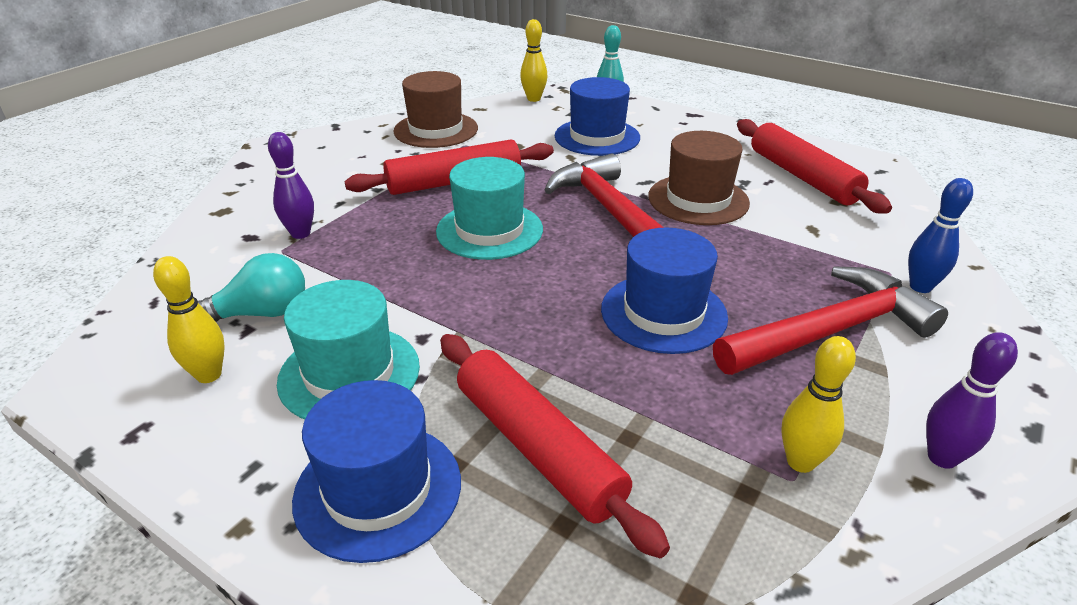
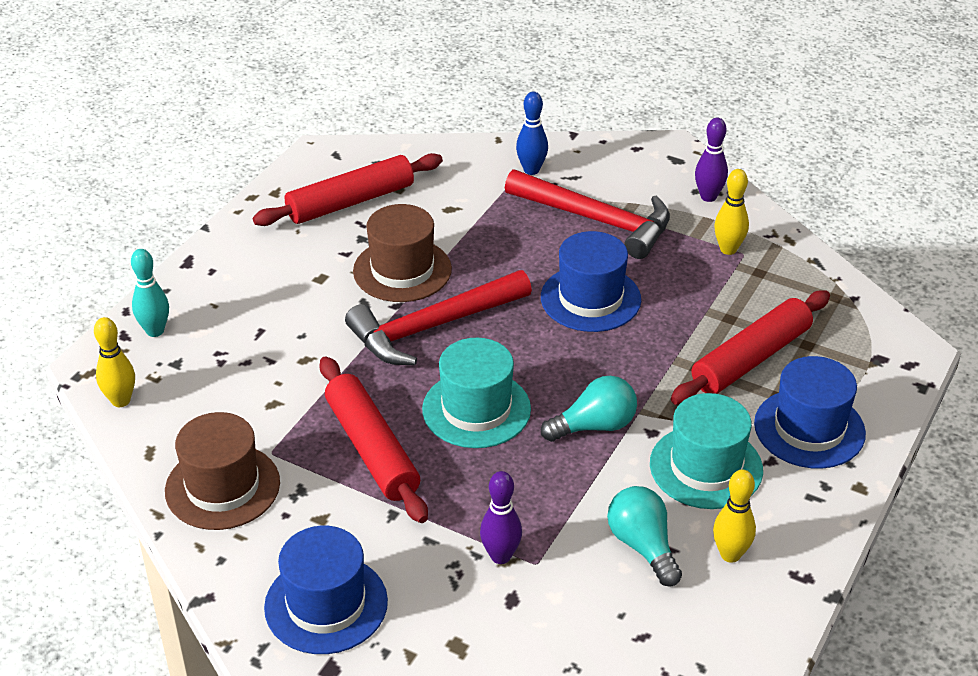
camera: 95 degrees left, 5 degrees up
blue hat [555,77,640,156] -> blue hat moved to [264,526,388,654]
red hammer [713,266,948,375] -> red hammer turned 150 degrees clockwise [505,169,670,259]
none -> turquoise light bulb [541,376,637,442]

